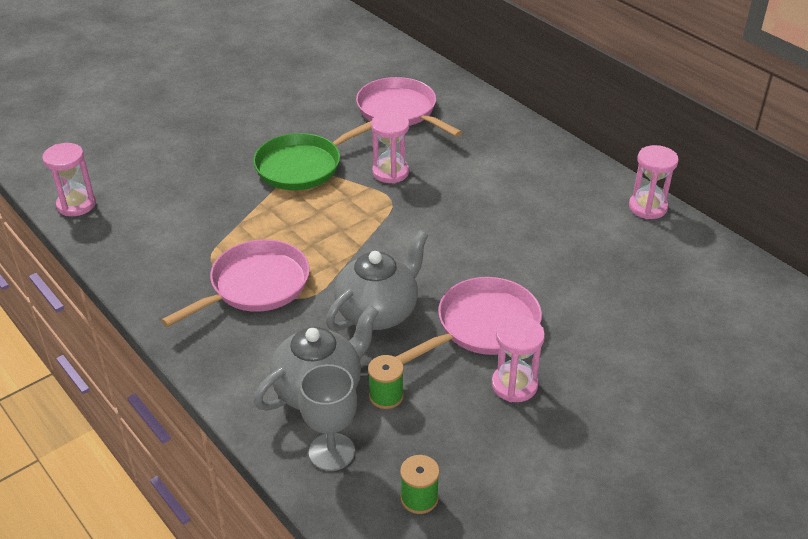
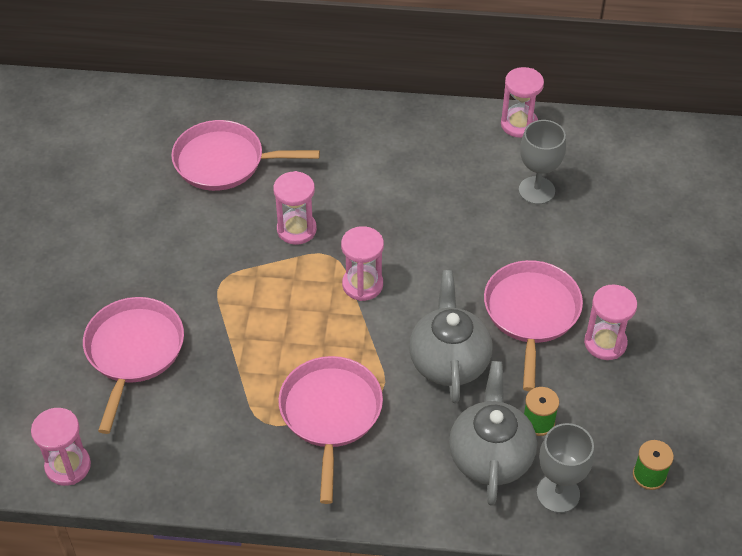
camera: 45 degrees left, 10 degrees up
green pan [253,121,372,190] -> none
none -> pink pan [83,297,184,434]
none -> pink hourglass [341,226,384,301]
none -> grey goblet [519,120,566,204]

